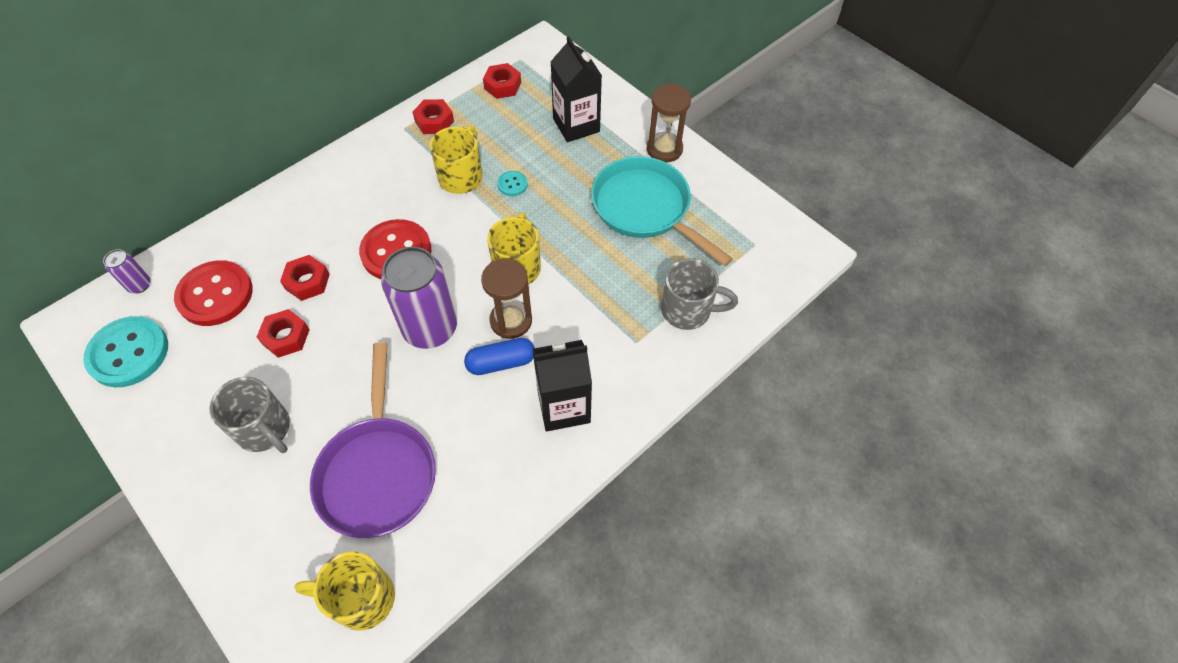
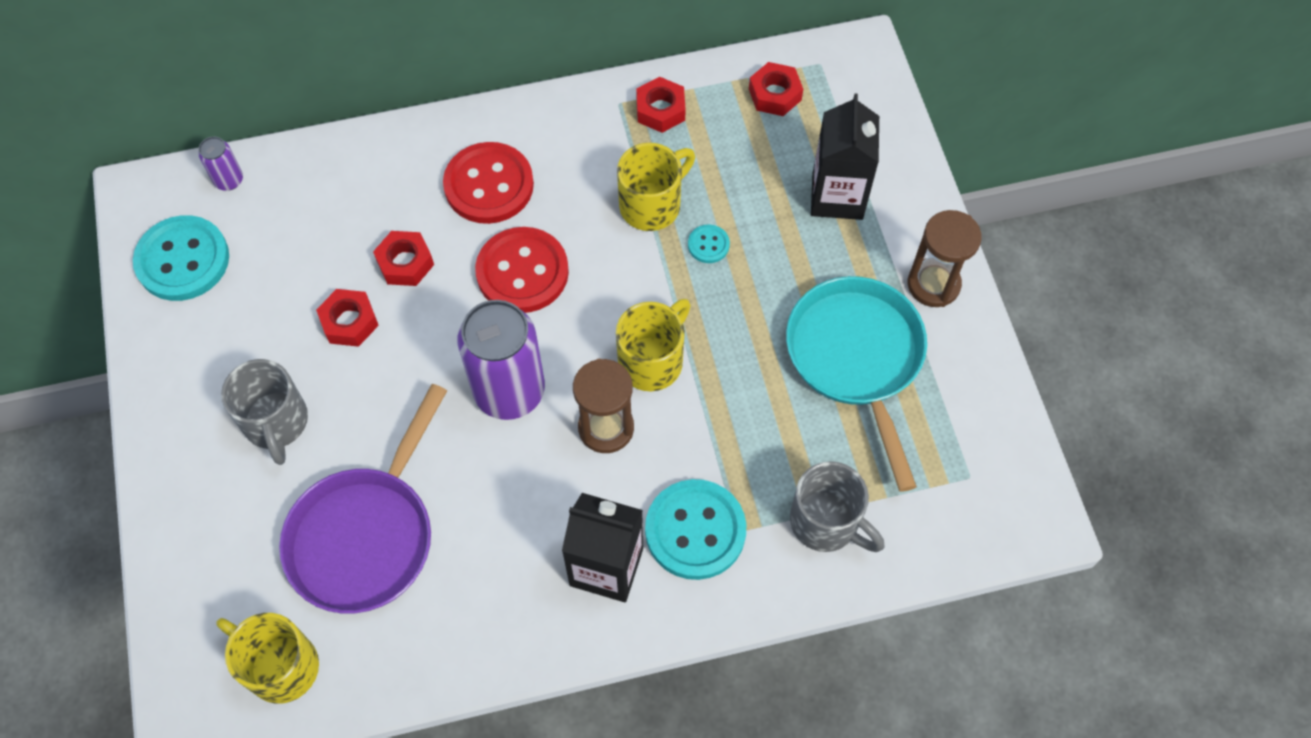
camera: 30 degrees right, 5 degrees up
red button [174,260,253,326] -> red button moved to [443,142,534,224]
blue capsule [464,338,535,375] -> none
none -> turquoise button [645,479,746,580]

